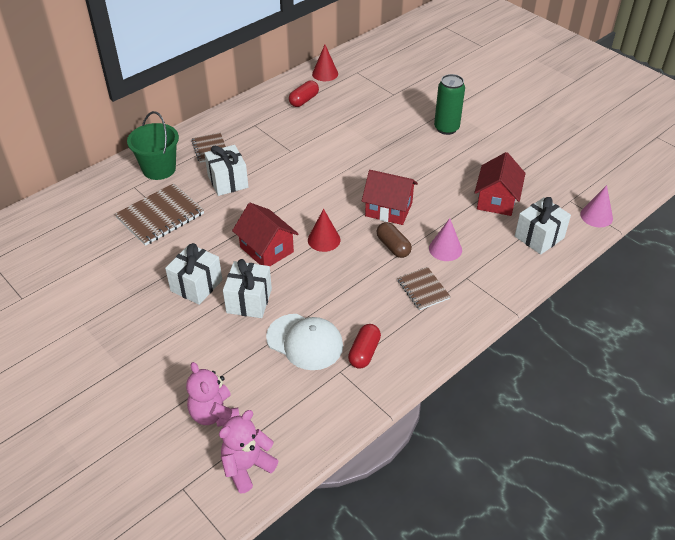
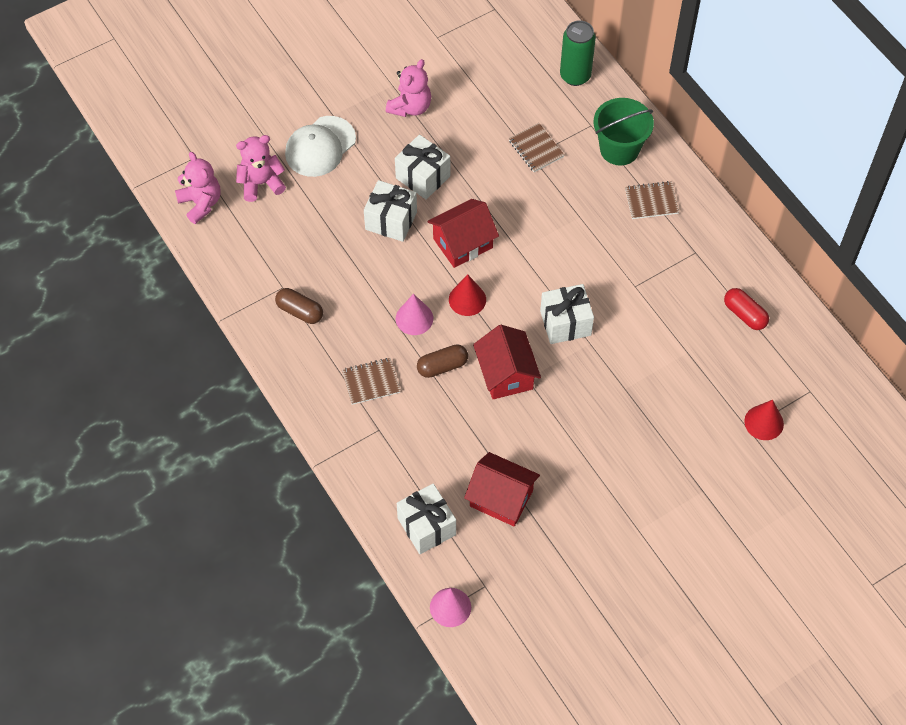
camera: 100 degrees right, 15 degrees up
brown notebook [115,183,204,246] -> brown notebook [509,123,564,172], size x0.60
white gift [204,145,248,196] -> white gift moved to [540,284,594,344]
white cap [266,314,343,370] -> white cap moved to [285,116,356,177]
red cone [312,45,338,81] -> red cone moved to [744,400,784,440]
red capsule [348,324,381,369] -> brown capsule [275,288,323,324]
red house [362,170,418,225] -> red house turned 45 degrees counterclockwise [473,325,541,399]
pink cone [429,218,462,261] -> pink cone moved to [396,294,433,335]
green can [434,74,465,135] -> green can moved to [560,20,596,86]
none -> pink teddy bear [386,59,431,117]

